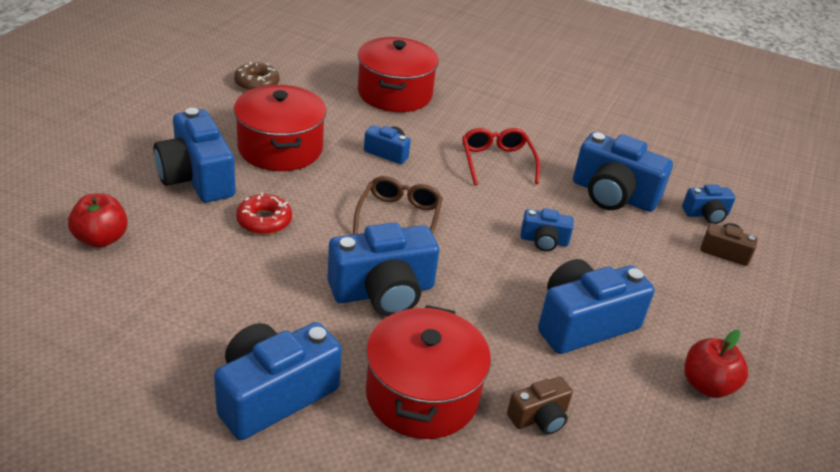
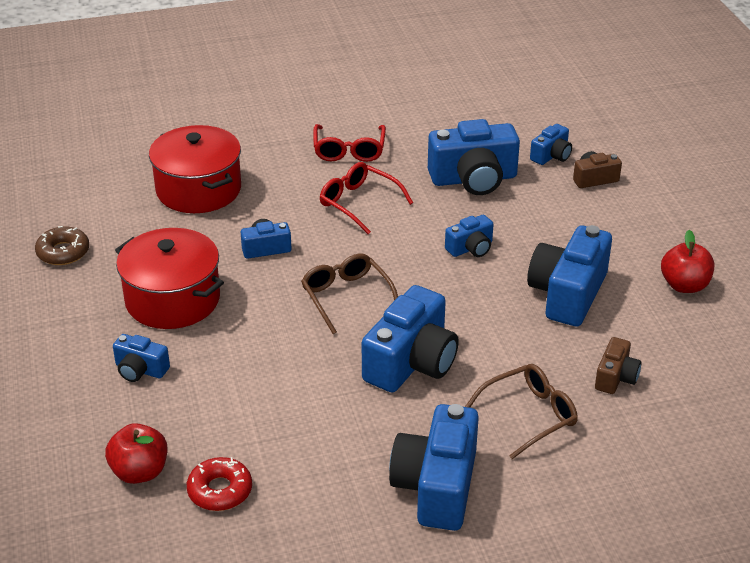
camera: 35 degrees left, 0 degrees up
blue camera [153,108,236,202] -> blue camera [113,334,170,382], size x0.52
red donut [236,193,292,235] -> red donut moved to [187,457,252,511]
red pot [366,305,491,439] -> brown glasses [465,364,578,459]
none -> red glasses [313,124,386,162]

